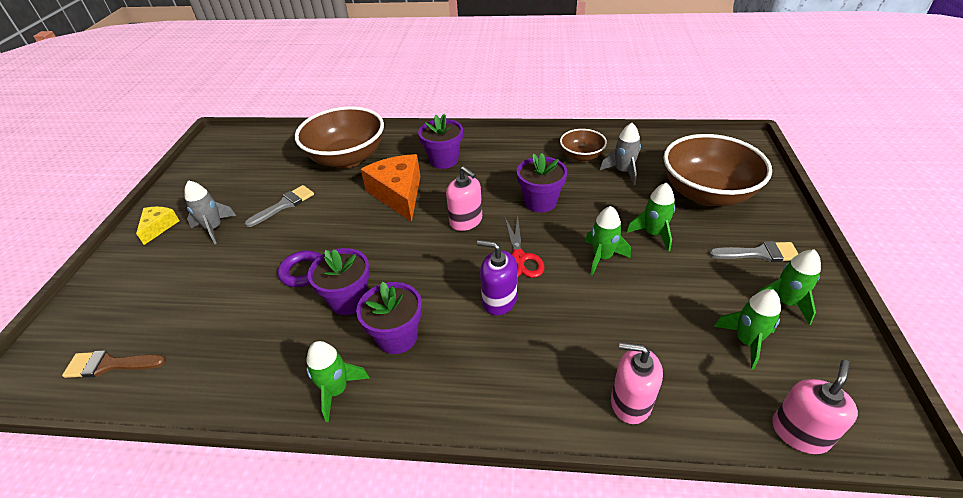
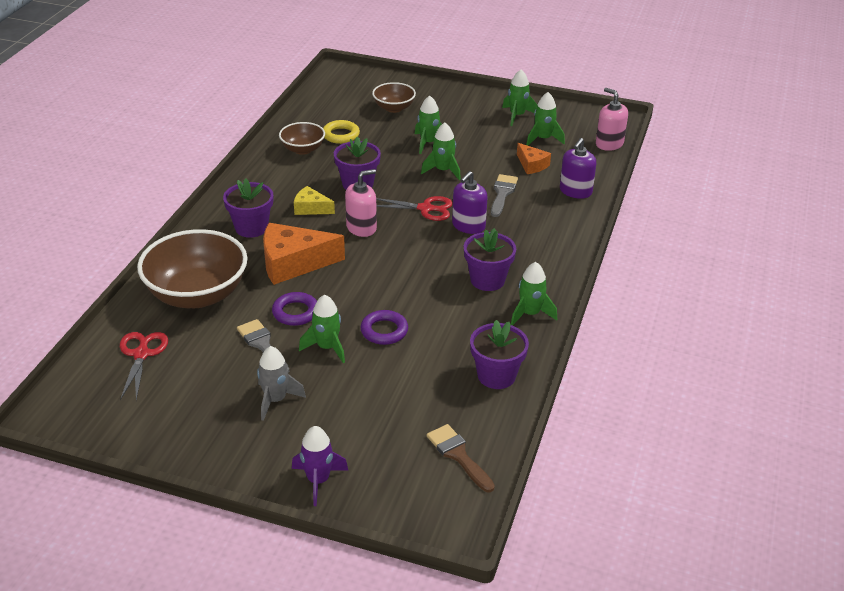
camera: 80 degrees left, 5 degrees down
brown brush [62,350,166,378] -> brown brush turned 135 degrees clockwise [427,424,495,493]
yellow cheese [136,207,179,245] -> yellow cheese moved to [294,186,335,215]
purple flower pot [308,248,370,315] -> purple flower pot moved to [470,320,529,389]
grey rocket [600,123,641,185] -> yellow ring [323,120,360,144]
pink soap dispenser [611,342,663,424] -> purple soap dispenser [560,138,596,199]
brown bowl [663,134,772,206] -> brown bowl [372,82,416,113], size x0.52
grey brush [709,241,798,262] -> grey brush moved to [491,174,518,217]
none -> red scissors [120,332,168,401]
none -> purple ring [272,292,317,326]
none -> purple rocket [292,426,349,506]
none -> green rocket [299,294,345,363]
none -> orange cheese [517,143,551,174]

